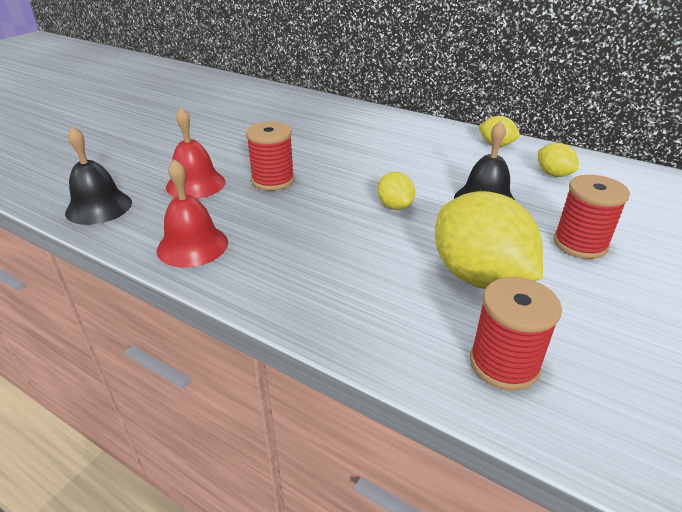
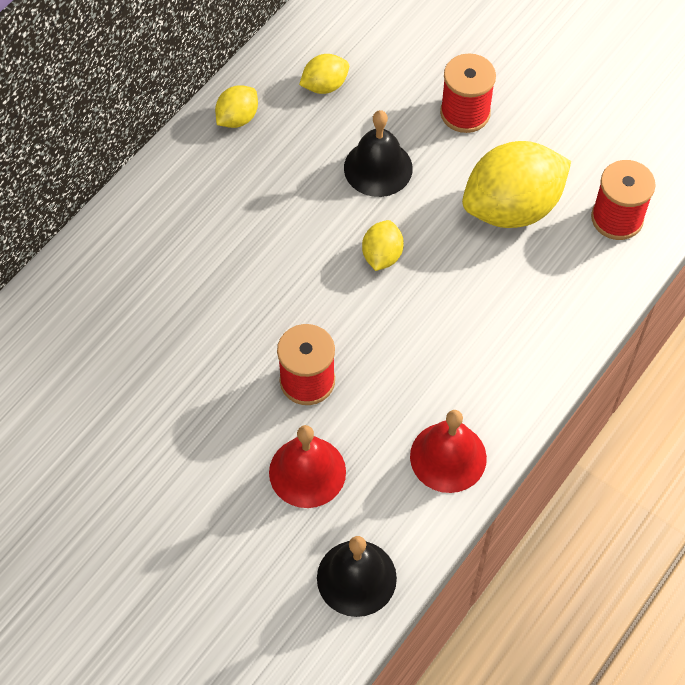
camera: 85 degrees left, 25 degrees up
yellow lemon [377,172,415,210] -> yellow lemon turned 60 degrees counterclockwise [362,220,404,271]

